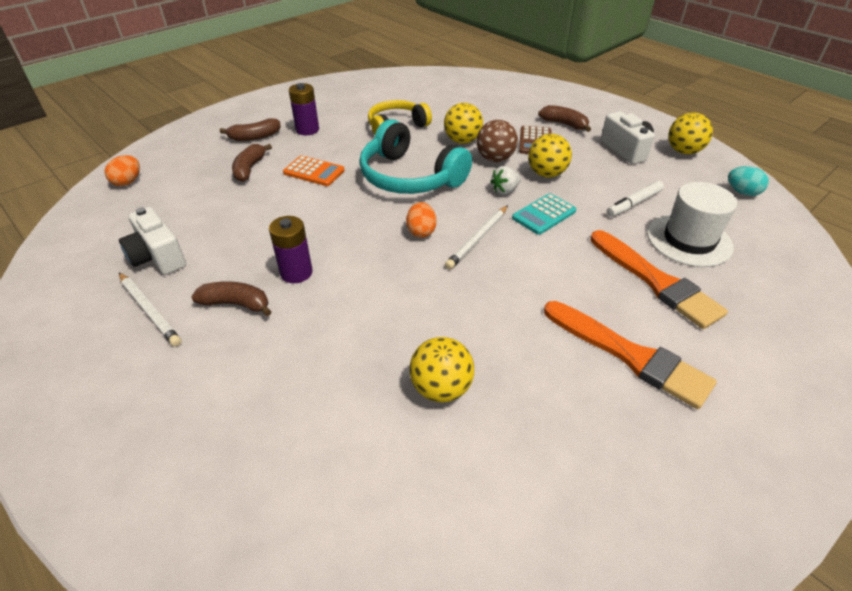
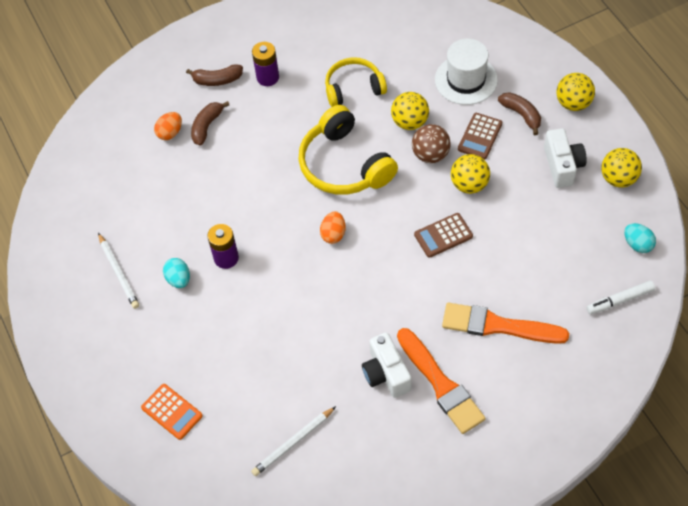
camera: 20 degrees right, 15 degrees up
orange egg [105,155,140,186] -> orange egg moved to [154,112,182,140]
white camera [119,207,186,275] -> white camera moved to [362,332,412,398]
brown banana [191,281,272,316] -> turquoise egg [163,258,190,288]
orange calculator [283,156,345,186] -> orange calculator moved to [141,384,203,440]
turquoise headphones [359,119,472,194] -> yellow headphones [298,105,398,195]
yellow ball [409,337,474,402] -> yellow ball moved to [557,73,595,111]
white pencil [445,205,508,269] -> white pencil moved to [251,406,336,476]
white strawberry [490,166,521,195] -> none
turquoise calculator [512,193,577,235] -> brown calculator [414,213,473,258]
orange brush [590,230,728,329] -> orange brush turned 120 degrees clockwise [442,303,569,344]
white marker [606,181,664,217] -> white marker moved to [587,281,655,314]
white hat [647,182,737,267] -> white hat moved to [435,39,498,105]

